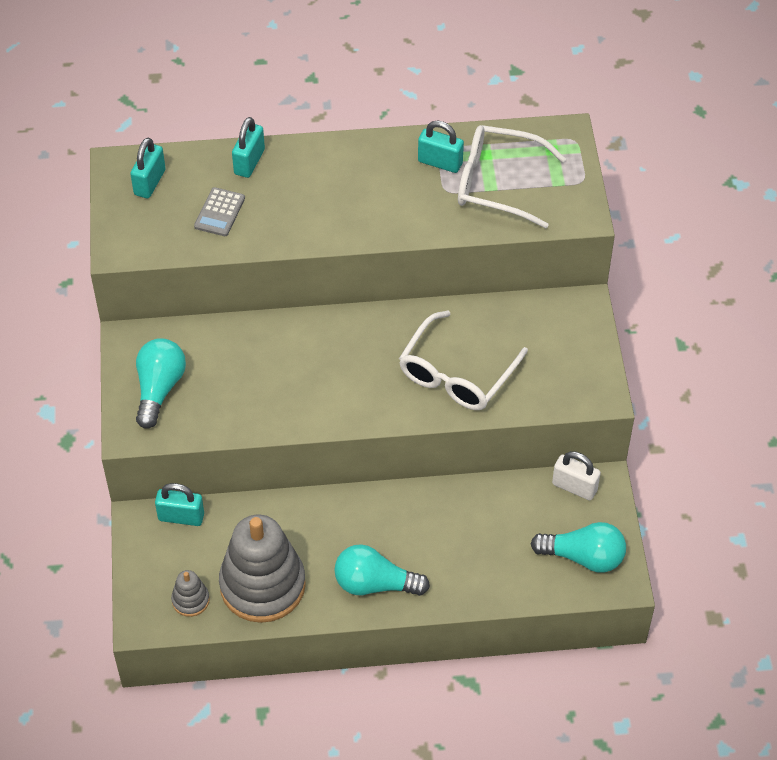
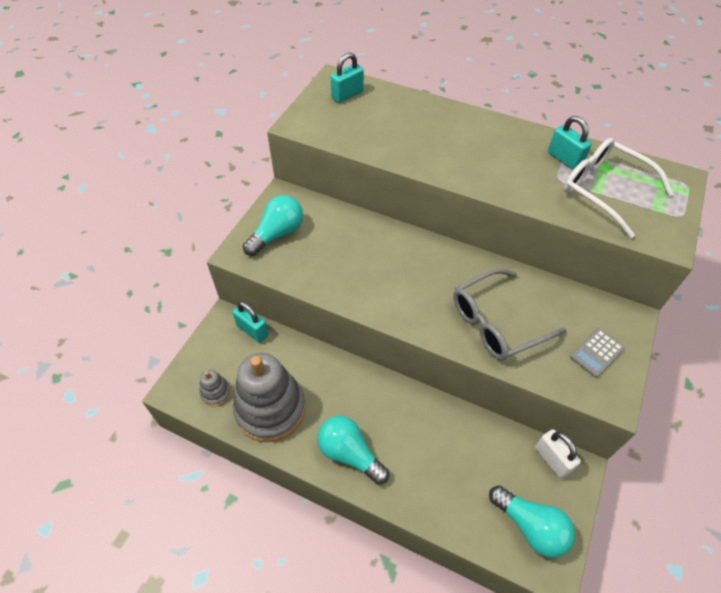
camera: 30 degrees right, 0 degrees up
grey calculator [194,187,245,236] -> grey calculator moved to [570,328,625,378]
turquoise padlock [232,117,265,178] -> none
white glasses [399,310,528,410] -> grey glasses [453,268,566,361]

